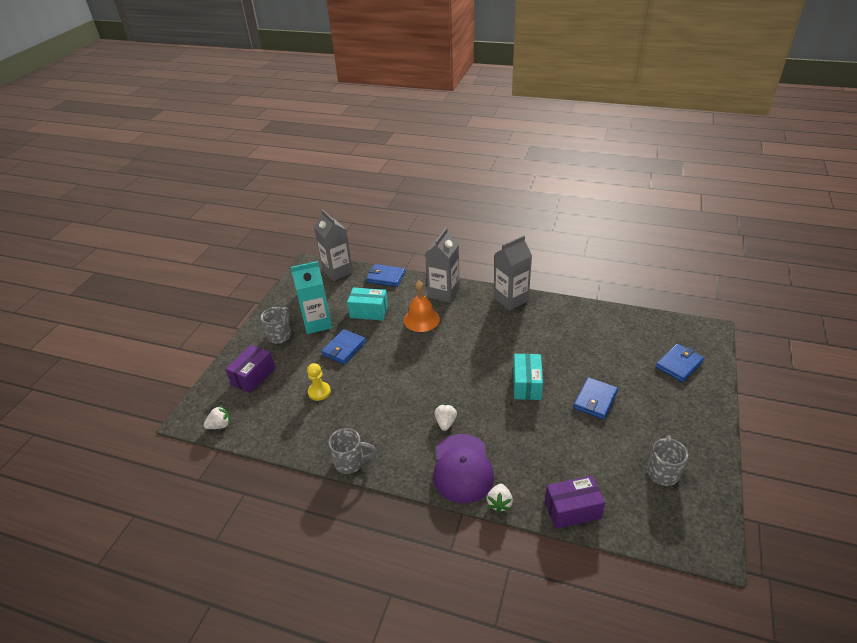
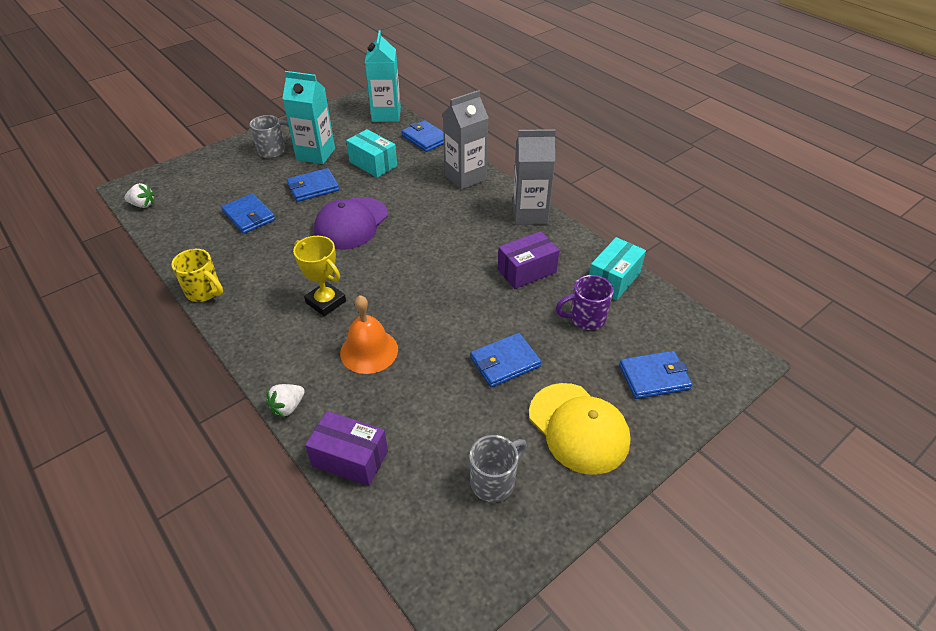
camera: 30 degrees right, 5 degrees up
purple box [225,345,275,393] -> purple box moved to [498,231,560,289]
yellow pawn [307,363,331,401] -> blue wallet [221,193,275,234]
grey carton [314,209,353,281] -> turquoise carton [365,30,401,122]
grey mug [328,428,377,474] -> yellow mug [171,249,223,302]
orange bell [404,281,440,332] -> orange bell moved to [340,295,398,374]
purple cap [433,434,494,503] -> purple cap moved to [314,197,388,250]
white strawberry [434,404,457,431] -> yellow trophy [293,236,346,316]
turquoise box [513,354,543,400] -> turquoise box moved to [589,237,646,301]
none -> yellow cap [529,383,631,475]
none -> purple mug [556,275,613,330]

